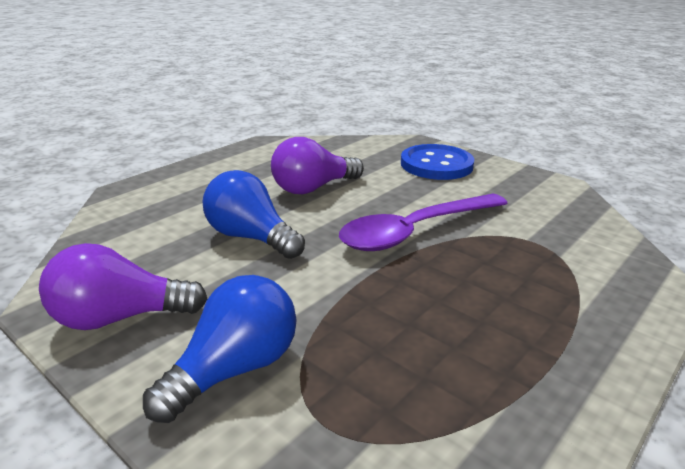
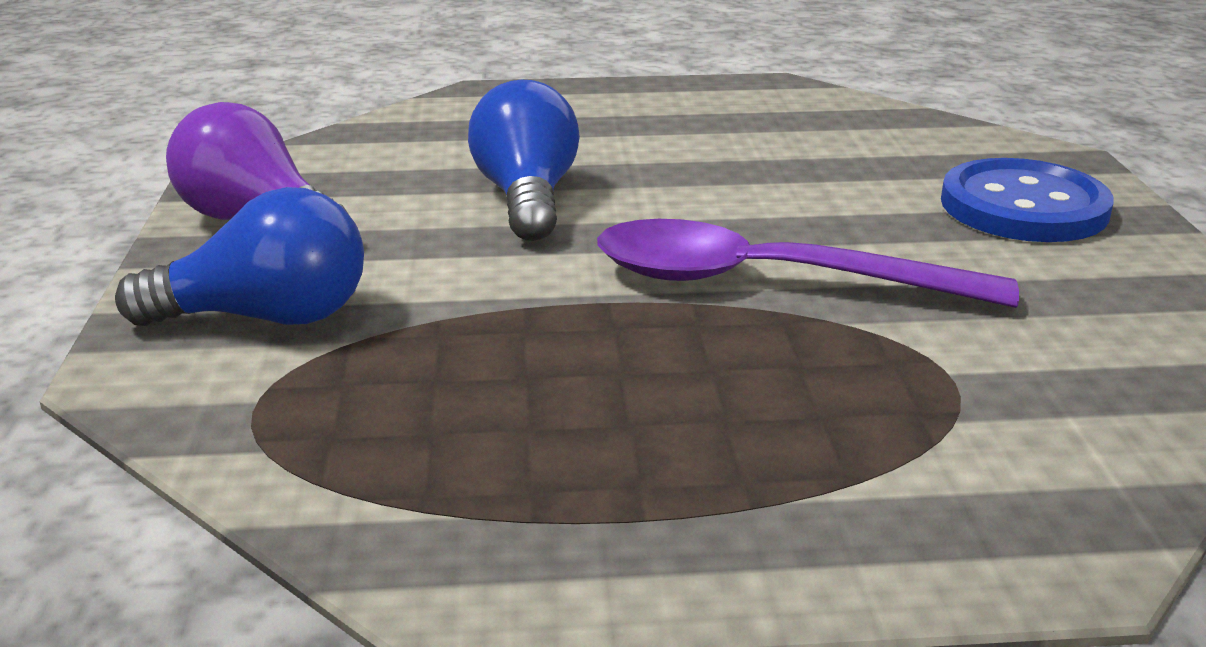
camera: 45 degrees right, 0 degrees up
purple light bulb [271,137,364,194] -> none

